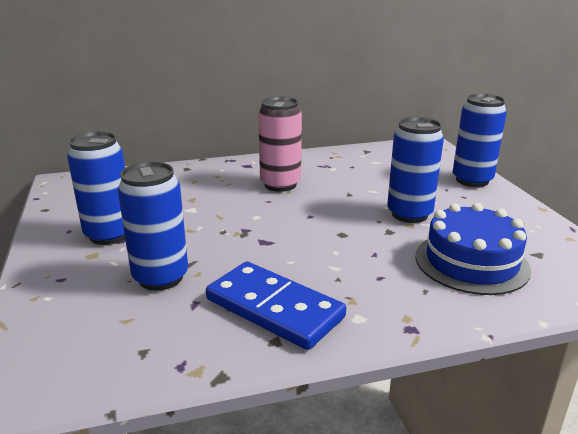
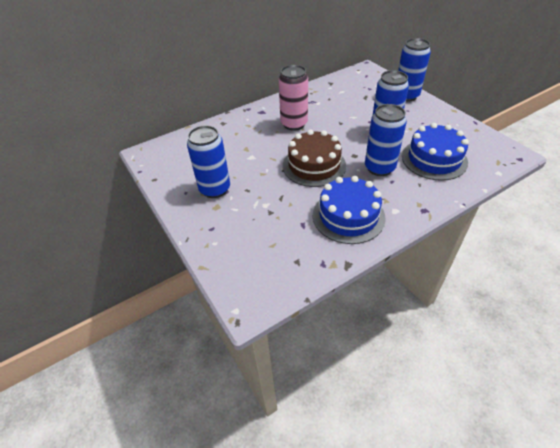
camera: 15 degrees left, 20 degrees up
blue can [118,162,188,291] -> blue can moved to [365,104,407,176]
blue domino [206,261,346,350] -> blue cake [313,176,386,244]
none -> brown cake [283,129,346,187]

